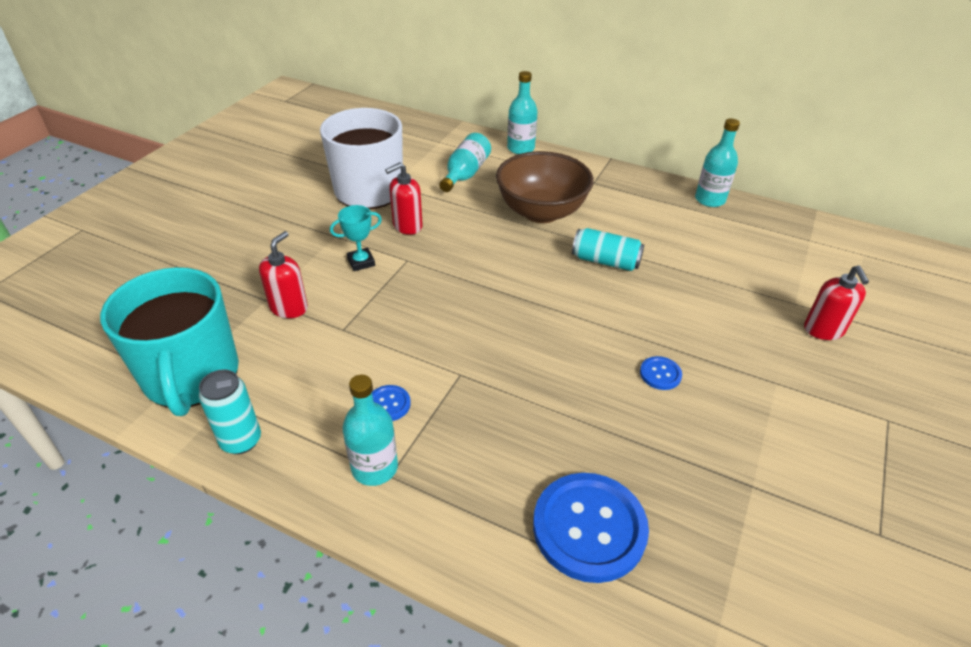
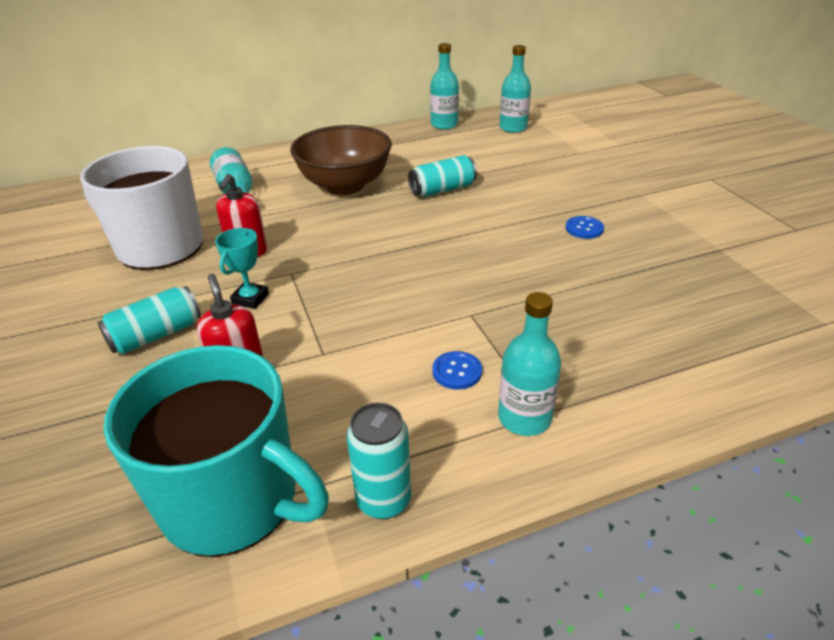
camera: 45 degrees left, 5 degrees down
turquoise bottle [507,71,538,154] -> turquoise bottle moved to [499,45,531,133]
blue button [533,473,649,583] -> none
red soap dispenser [804,266,869,340] -> none
none -> turquoise can [98,286,201,354]

